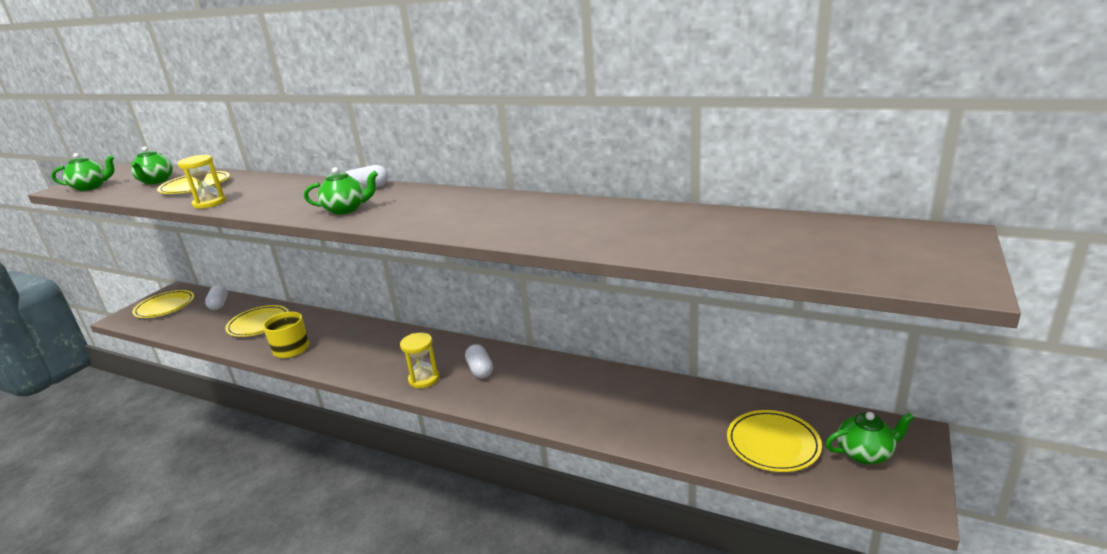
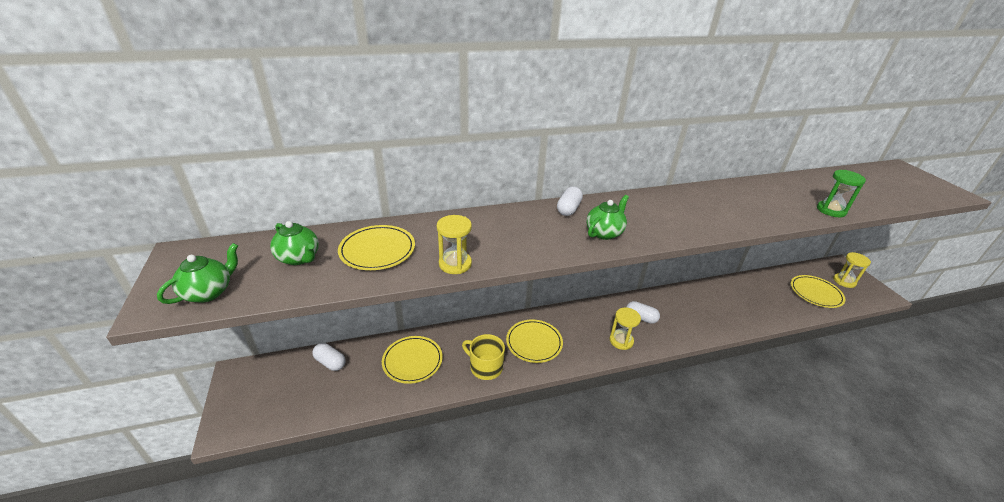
camera: 45 degrees left, 10 degrees up
yellow plate [132,290,194,318] -> yellow plate moved to [506,320,563,363]
green teapot [825,412,915,464] -> yellow hourglass [833,252,871,288]
none -> green hourglass [817,170,866,217]

